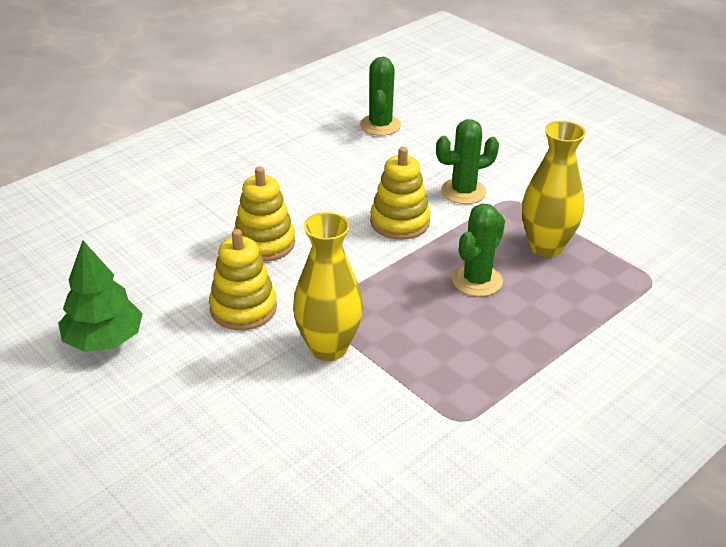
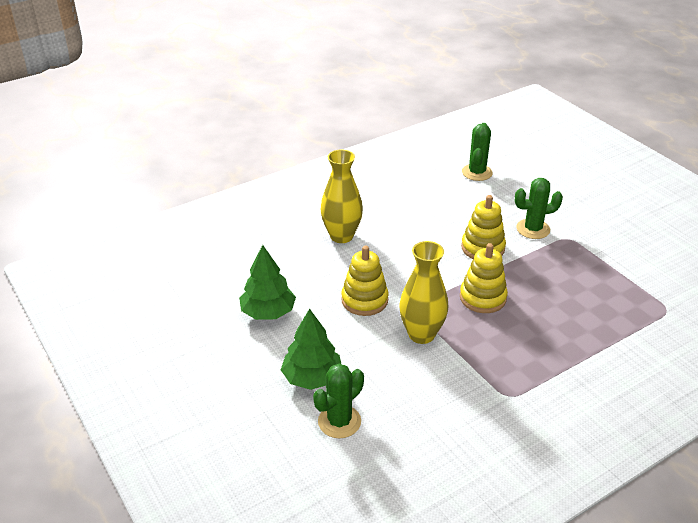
camera: 10 degrees right, 0 degrees up
yellow stacking toy [234,167,295,262] -> yellow stacking toy moved to [460,243,508,313]
green cactus [452,204,505,296] -> green cactus moved to [313,364,364,438]
yellow vase [522,121,586,257] -> yellow vase moved to [320,149,363,243]
none -> green tree [281,309,341,390]

